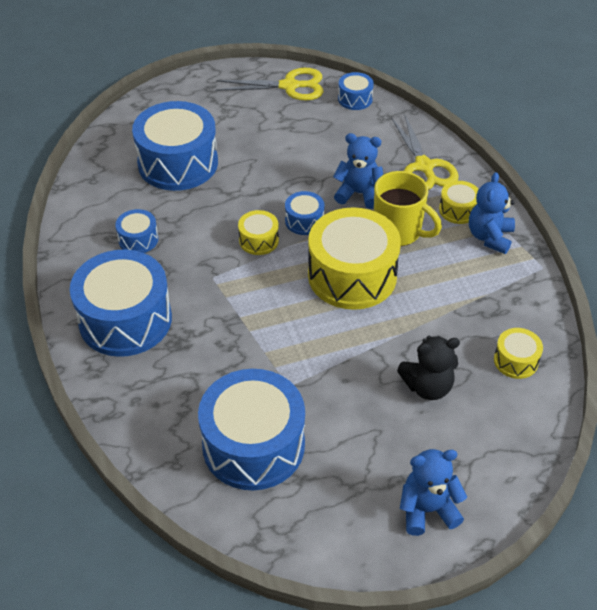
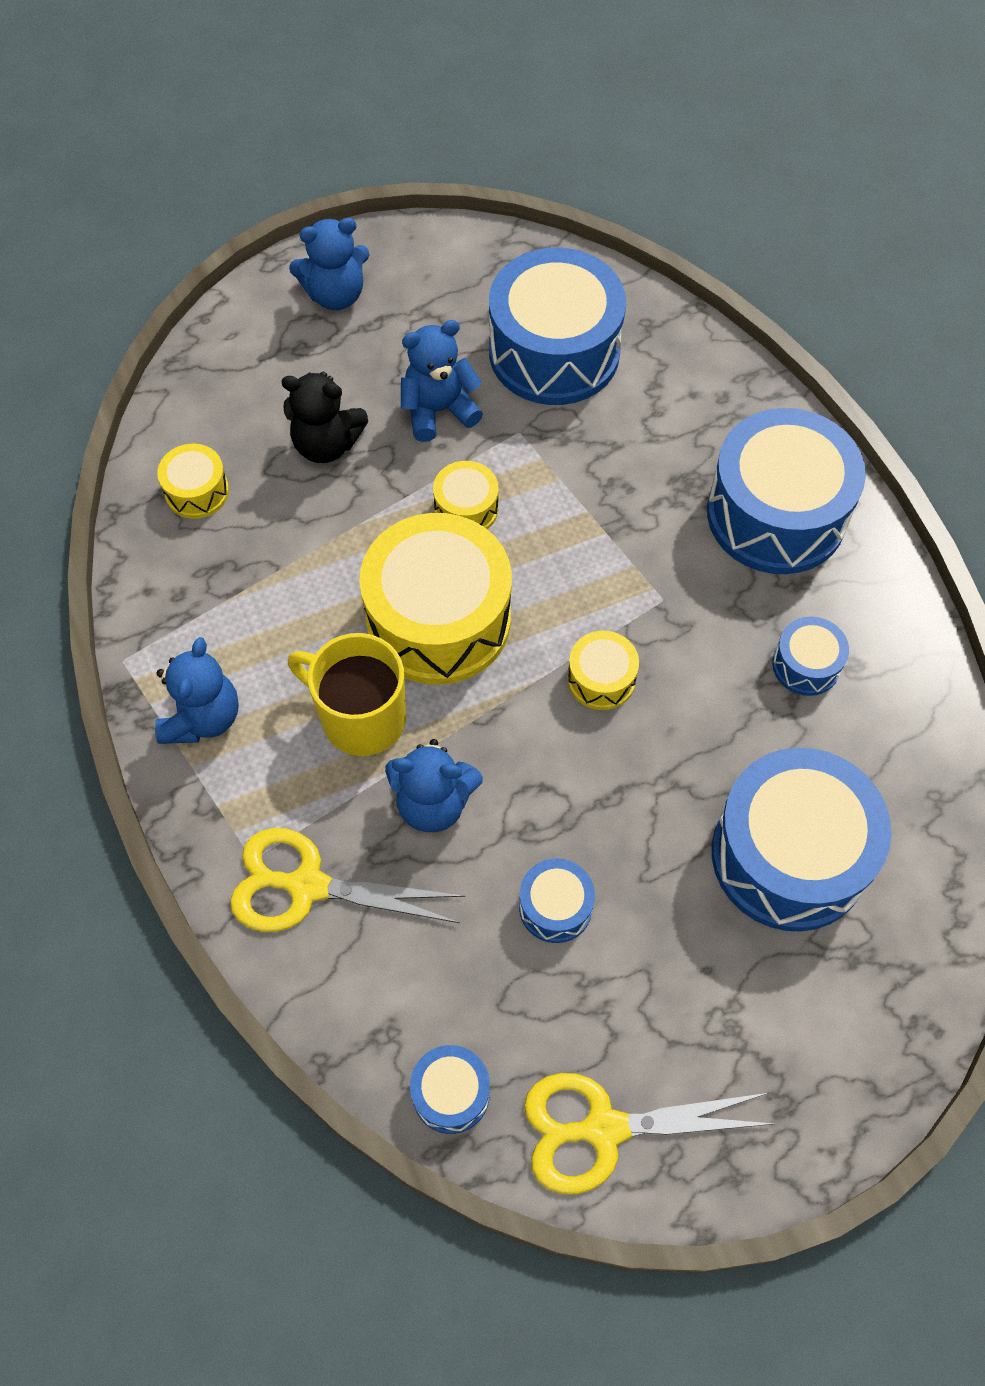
camera: 175 degrees right, 15 degrees up
blue drum [285,191,325,235] -> blue drum moved to [519,858,595,943]
yellow scissors [391,114,458,190] -> yellow scissors turned 60 degrees counterclockwise [230,828,465,932]
black teddy bear [397,336,460,400] -> black teddy bear turned 150 degrees counterclockwise [281,372,369,463]
yellow drum [439,181,479,224] -> yellow drum moved to [433,461,499,529]
none -> blue teddy bear [401,320,483,442]

